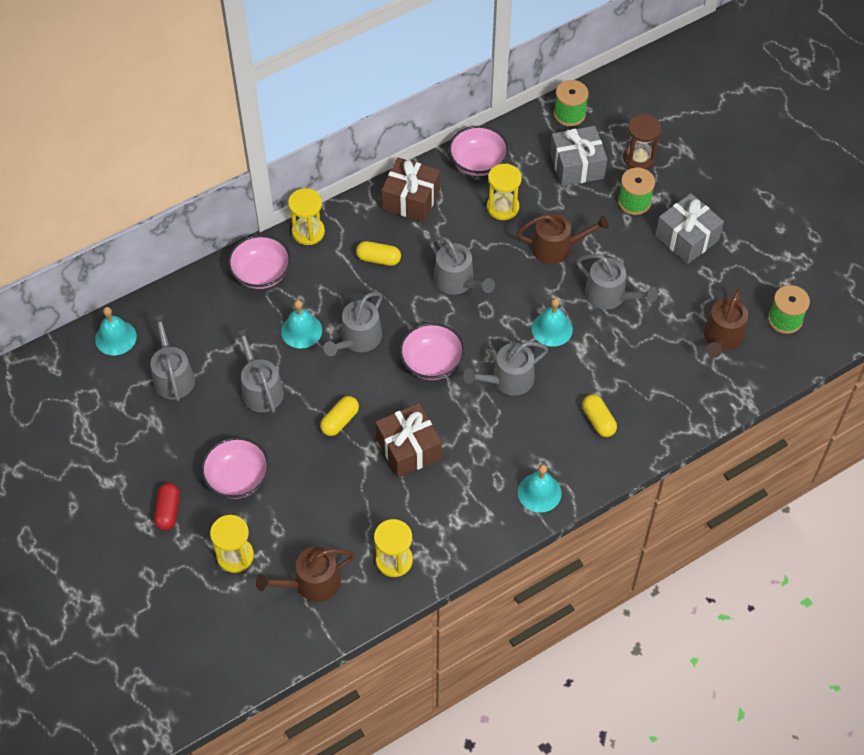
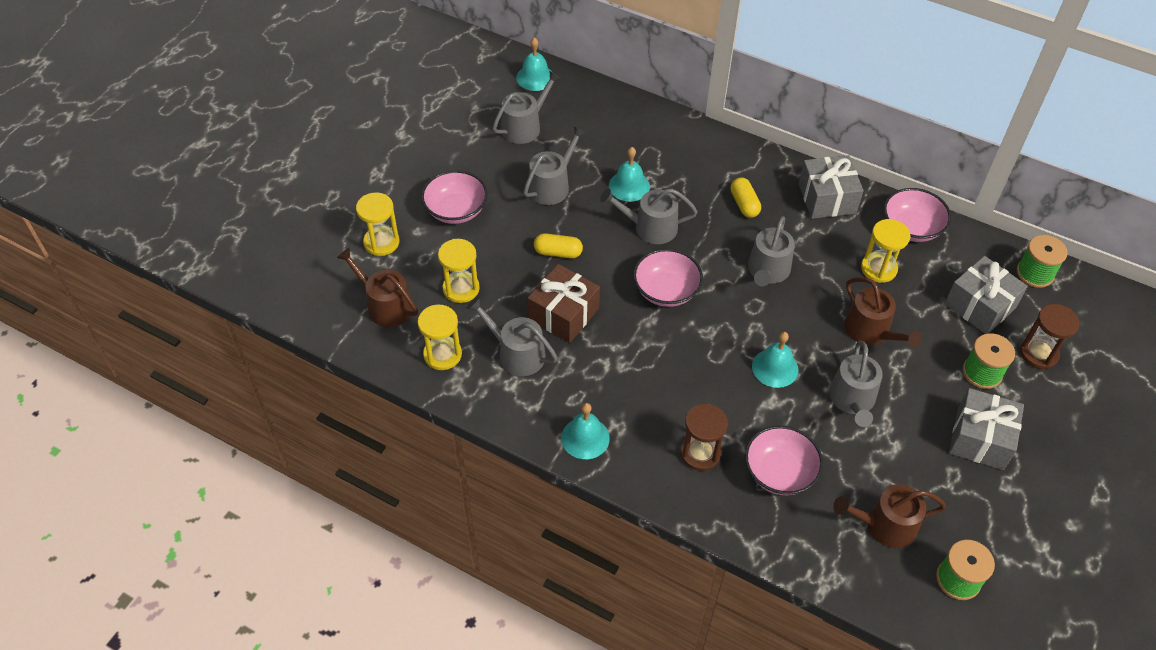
camera: 60 degrees right, 5 degrees down
red capsule [154,483,180,530] -> none
pink bowl [228,235,291,289] -> pink bowl moved to [745,426,823,495]
yellow hourglass [288,188,325,245] -> yellow hourglass moved to [438,239,480,303]
brown gift [381,157,440,222] -> grey gift [798,155,864,219]
grey watering can [463,341,548,396] -> grey watering can moved to [467,297,558,376]
yellow capsule [582,394,617,437] -> brown hourglass [680,404,728,471]

